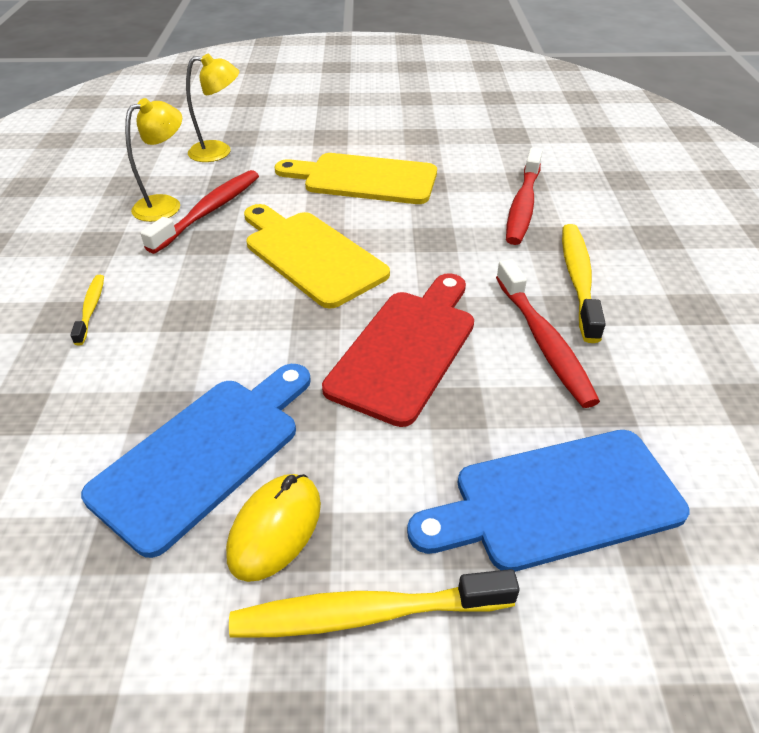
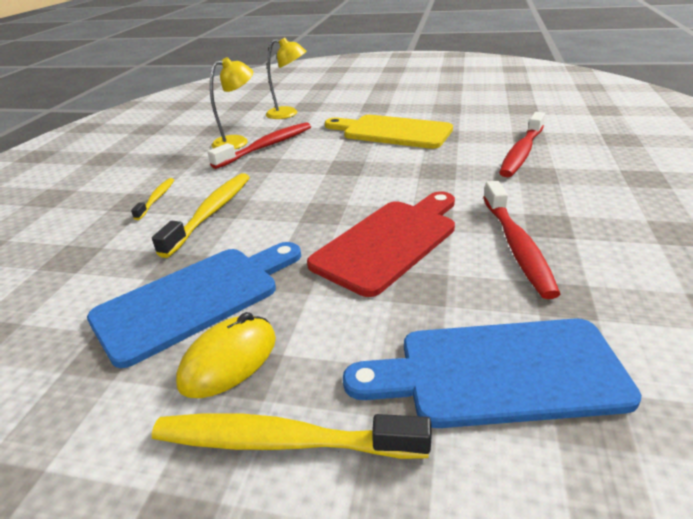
camera: 15 degrees right, 10 degrees down
yellow cutting board [244,204,390,309] -> none
yellow toothbrush [562,224,606,343] -> yellow toothbrush moved to [152,173,250,258]

